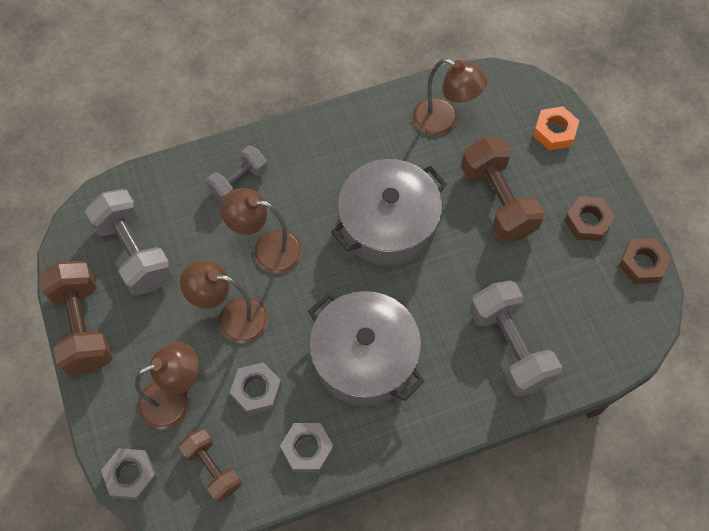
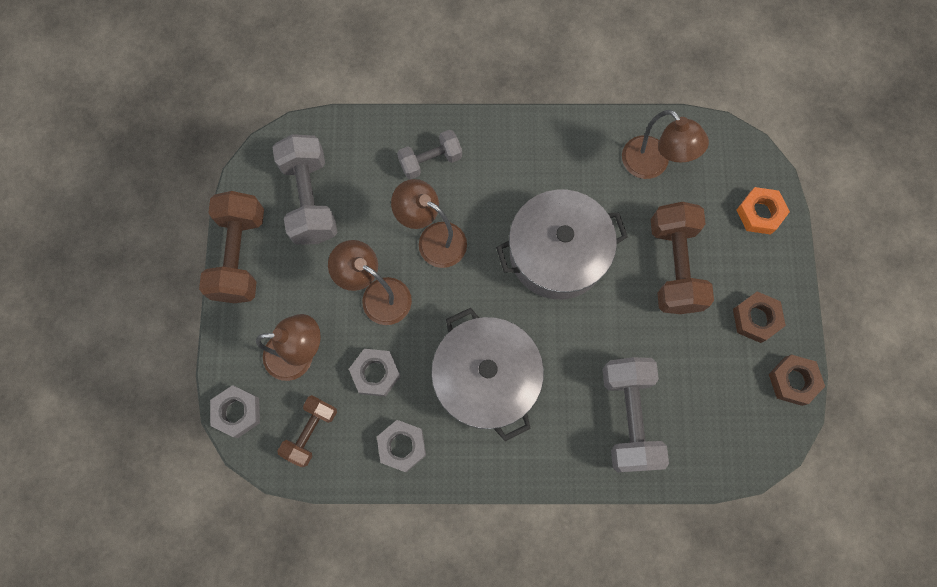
camera: 20 degrees right, 10 degrees up
brown dumbbell [179,428,242,502] -> brown dumbbell turned 45 degrees clockwise [277,395,337,467]

